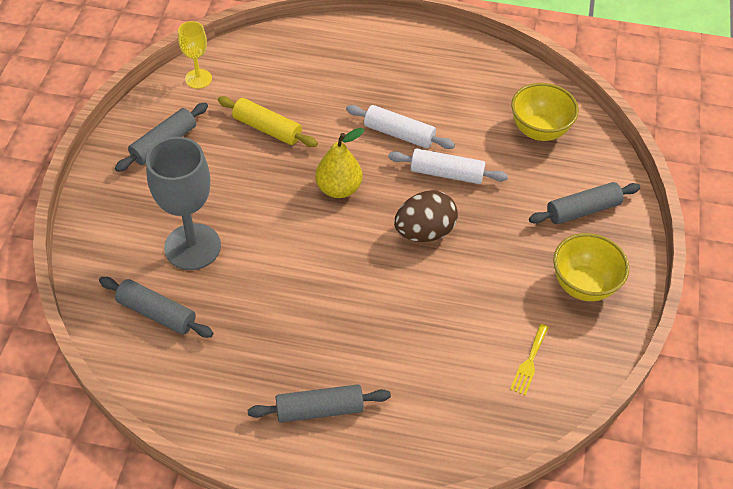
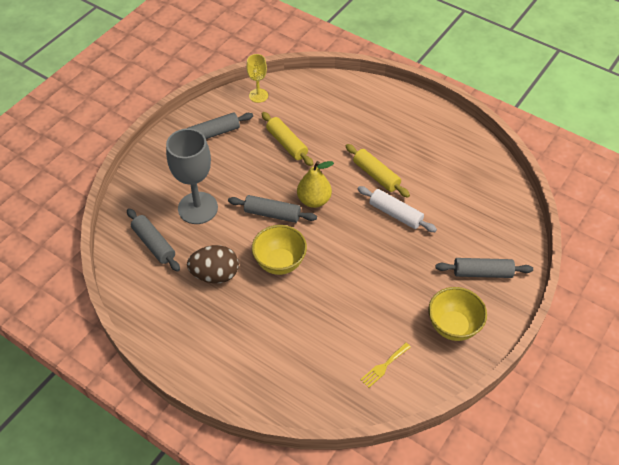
camera: 25 degrees right, 0 degrees up
grey rolling pin [248,384,391,423] -> grey rolling pin moved to [228,195,317,223]
white rolling pin [346,105,455,149] -> yellow rolling pin [345,144,410,198]
brown egg [394,190,458,242] -> brown egg moved to [187,245,239,283]
yellow bowl [511,83,579,141] -> yellow bowl moved to [252,225,307,275]

